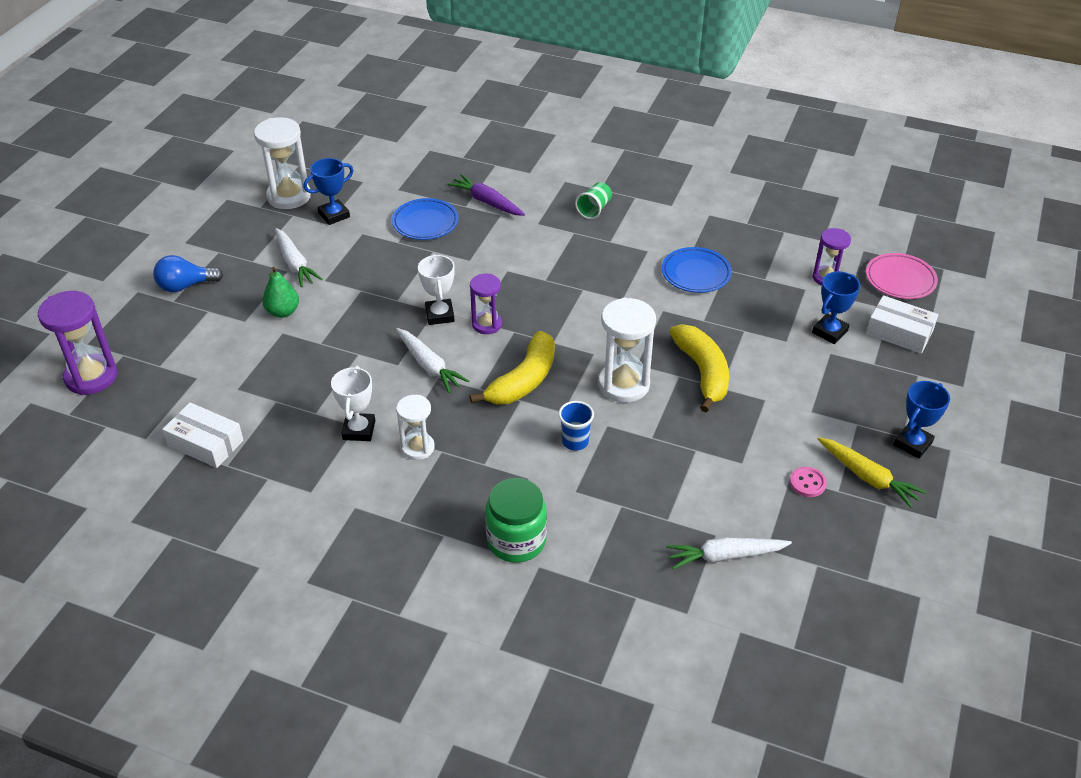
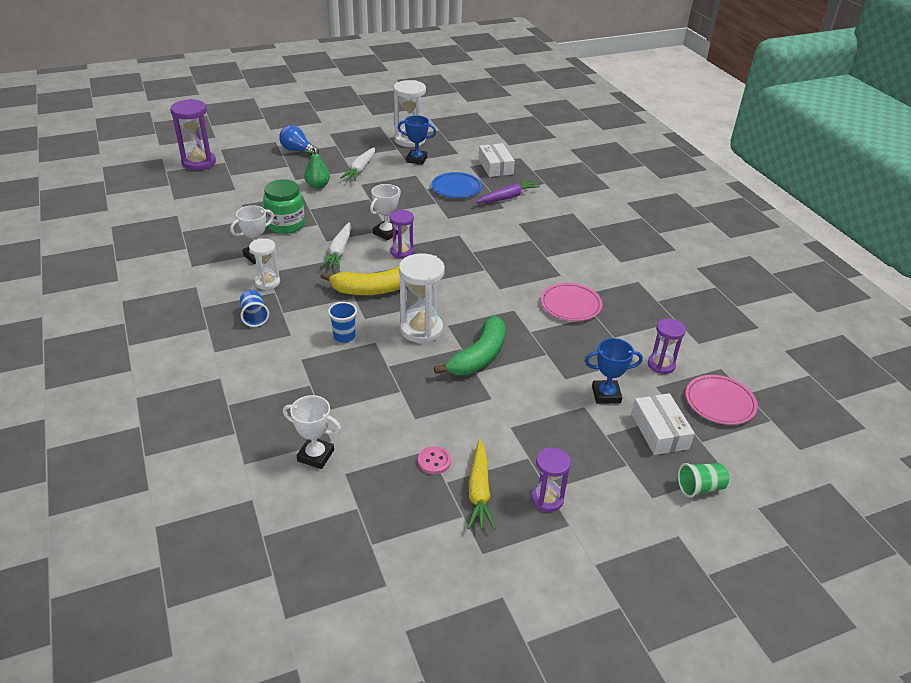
camera: 45 degrees right, 5 degrees down
white box [162,402,244,468] -> white box moved to [478,143,515,177]
purple carrot [447,174,525,216] -> purple carrot turned 60 degrees clockwise [476,179,540,203]
green jar [485,478,547,563] -> green jar moved to [263,179,305,234]
green cup [575,182,612,219] -> green cup moved to [678,463,729,498]
blue plate [662,247,732,293] -> pink plate [541,283,602,321]
white carrot [666,537,792,569] -> white trophy [283,395,341,469]
yellow banana [669,324,729,412] -> green banana [434,316,505,375]
blue trophy [893,381,950,459] -> purple hourglass [531,447,571,512]
none -> blue cup [240,290,269,327]

